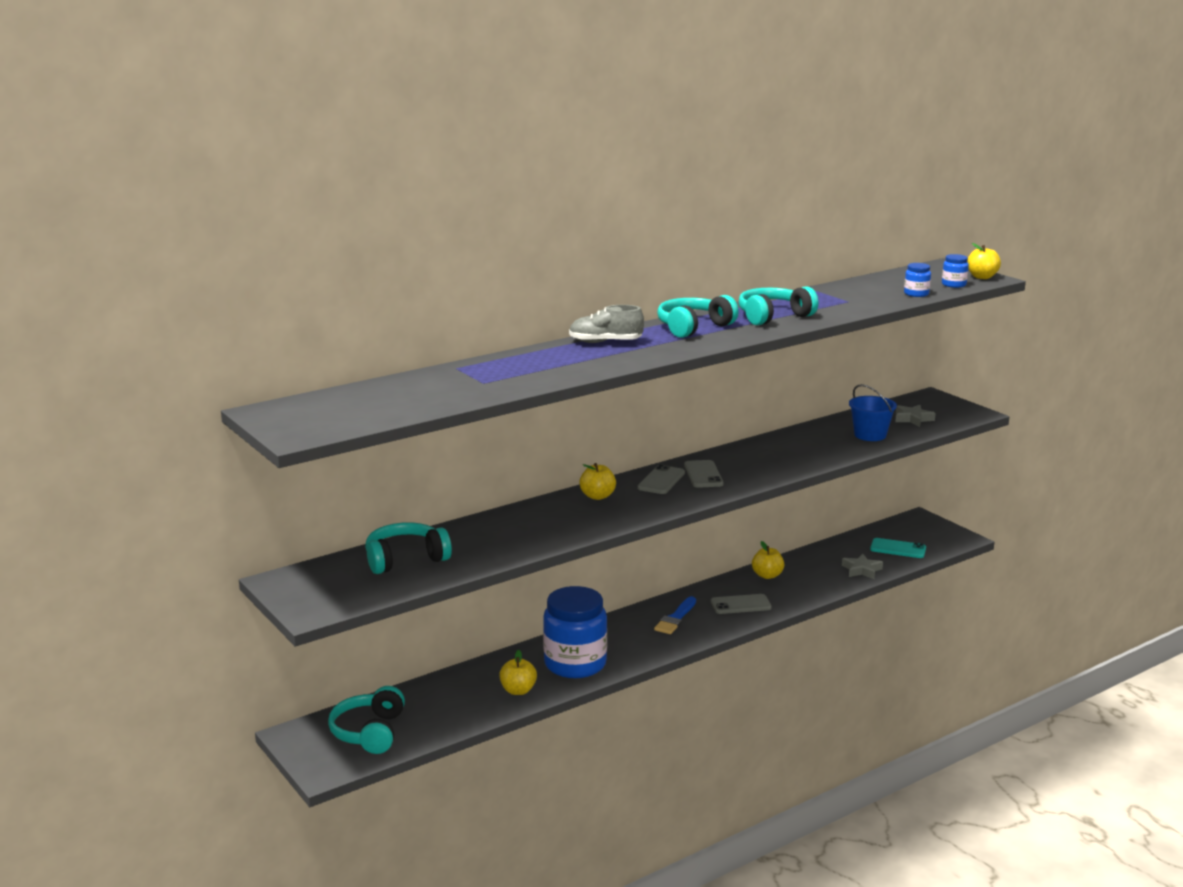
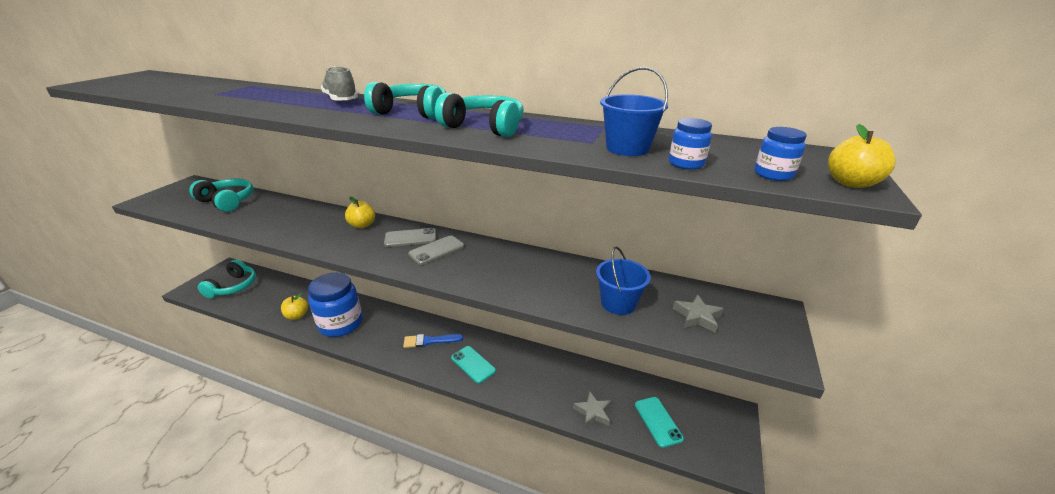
camera: 55 degrees right, 10 degrees up
turquoise headphones [328,686,405,754] -> turquoise headphones turned 135 degrees clockwise [198,260,256,298]
grey phone [711,594,772,614] -> turquoise phone [451,346,496,383]
yellow apple [752,541,784,579] -> none
none -> blue bucket [600,67,668,156]

